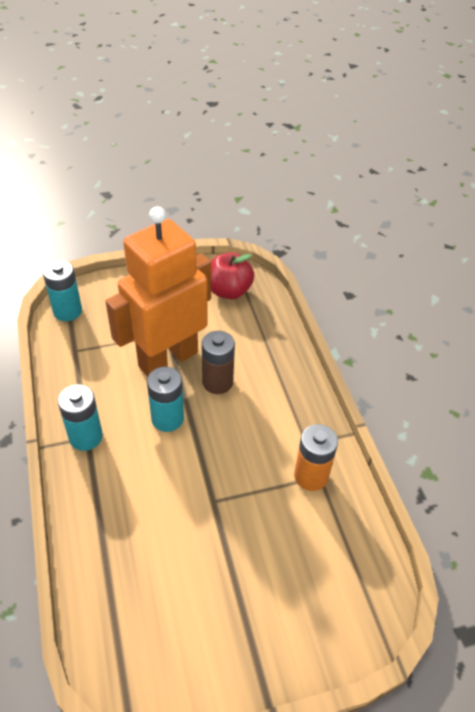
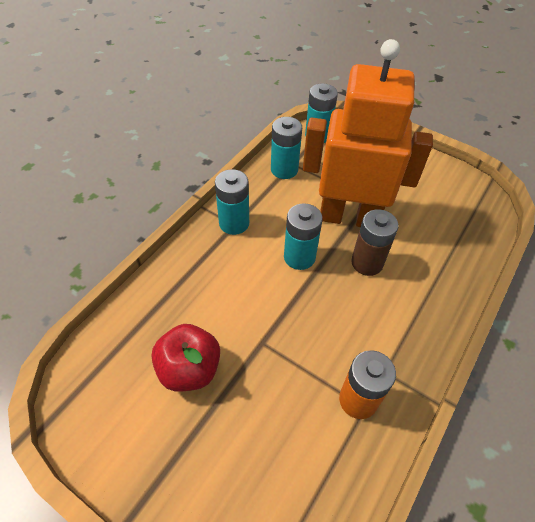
camera: 50 degrees right, 5 degrees up
red apple [211,252,254,299] -> red apple moved to [151,324,220,392]
none -> turquoise battery [271,117,302,179]

